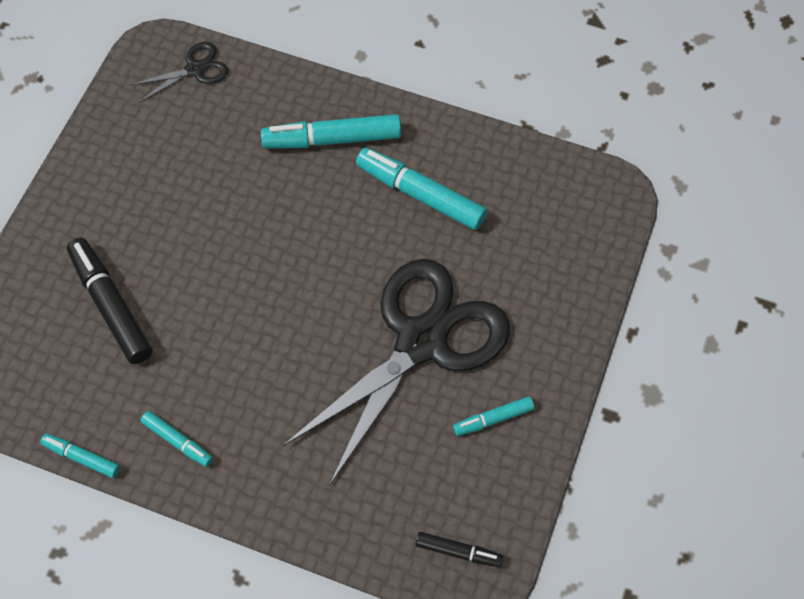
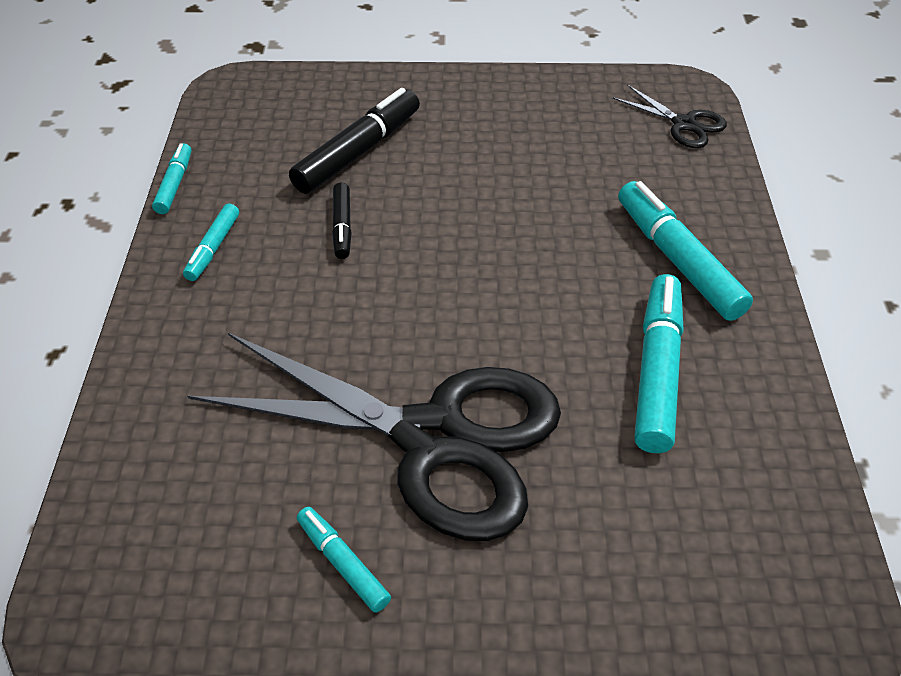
camera: 70 degrees right, 15 degrees down
black marker [415,532,503,567] -> black marker moved to [332,182,352,259]

